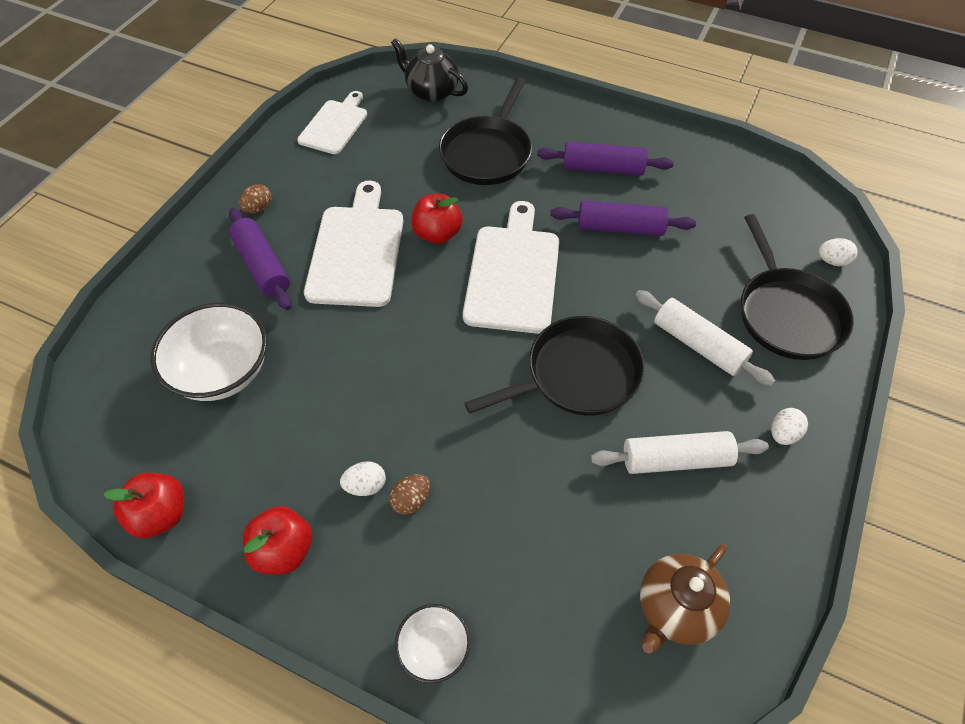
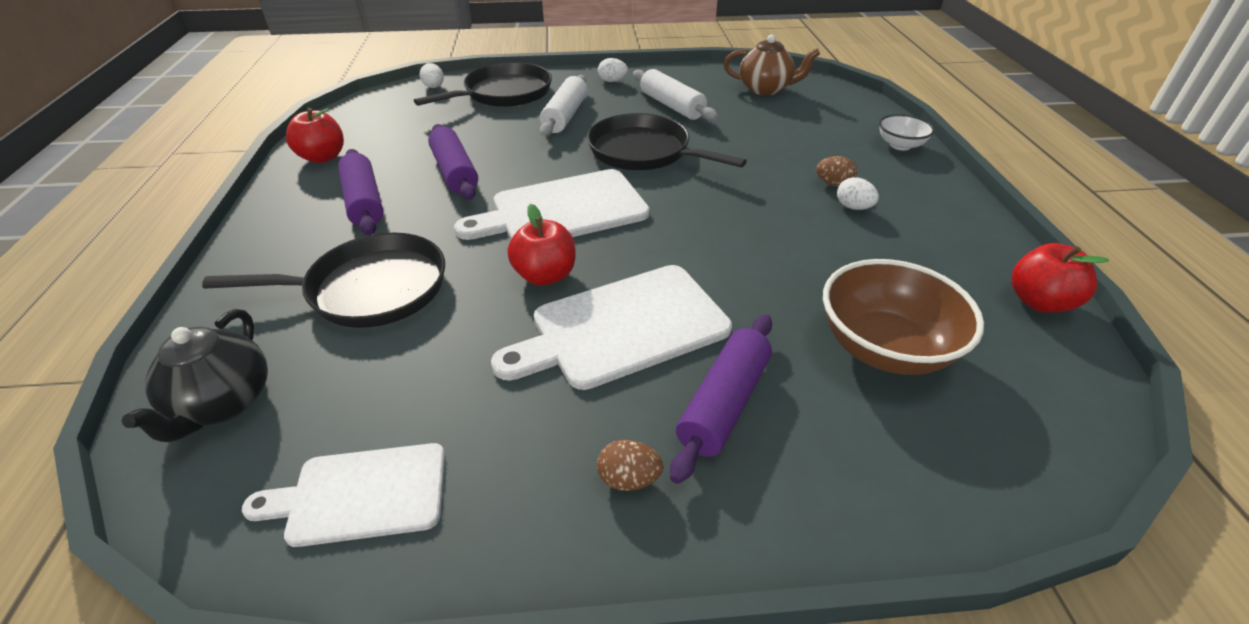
camera: 120 degrees left, 15 degrees down
white bowl [151,302,267,401] -> brown bowl [823,259,984,375]
red apple [243,506,312,574] -> red apple moved to [286,108,344,163]

